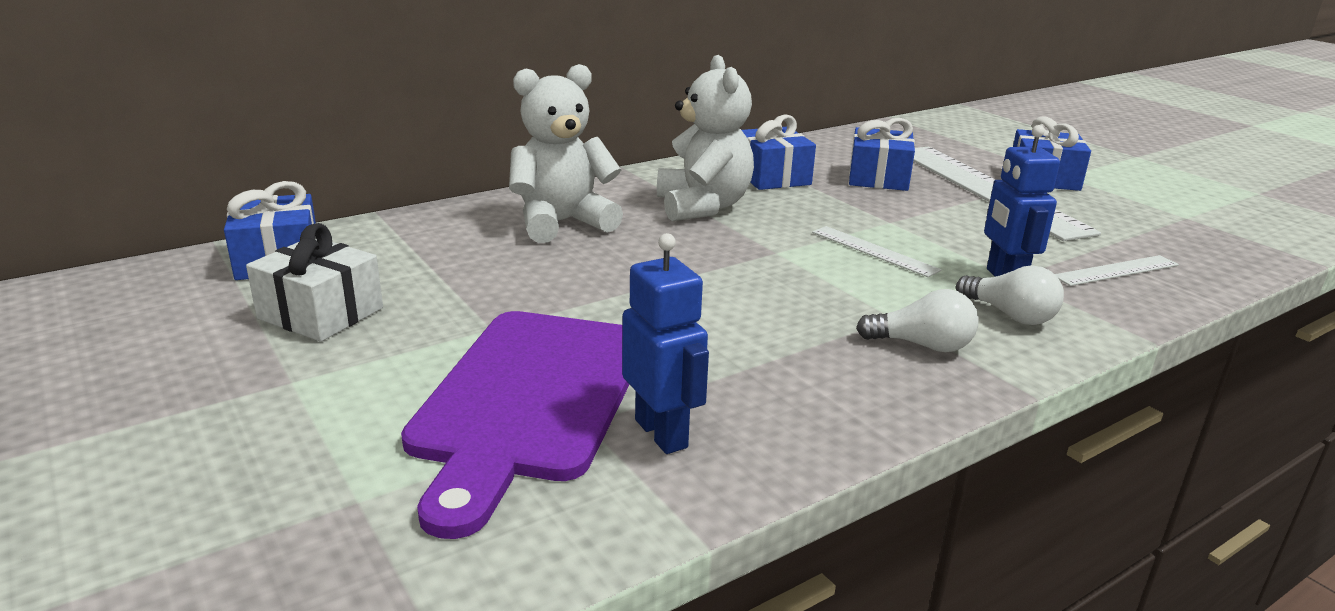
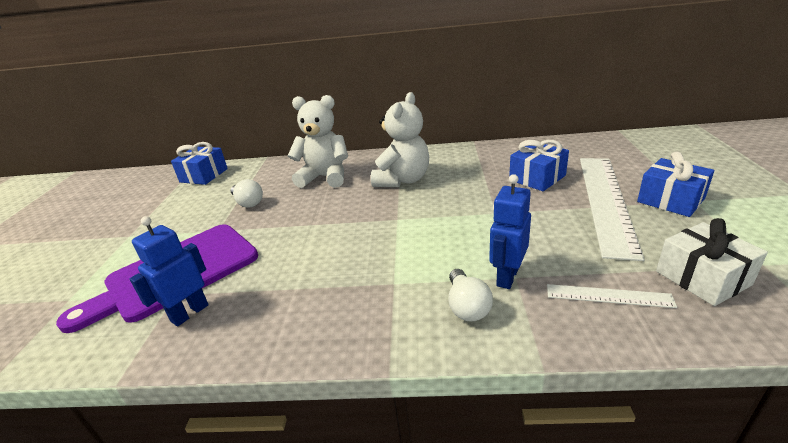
camera: 40 degrees right, 5 degrees up
white gift [246,223,383,342] -> white gift moved to [656,218,768,306]
blue robot [622,233,709,454] -> blue robot turned 150 degrees counterclockwise [130,216,209,326]
blue gift [742,115,816,190] -> none
white ruler [812,226,941,277] -> none
white light bulb [856,289,979,352] -> white light bulb moved to [231,179,263,208]

